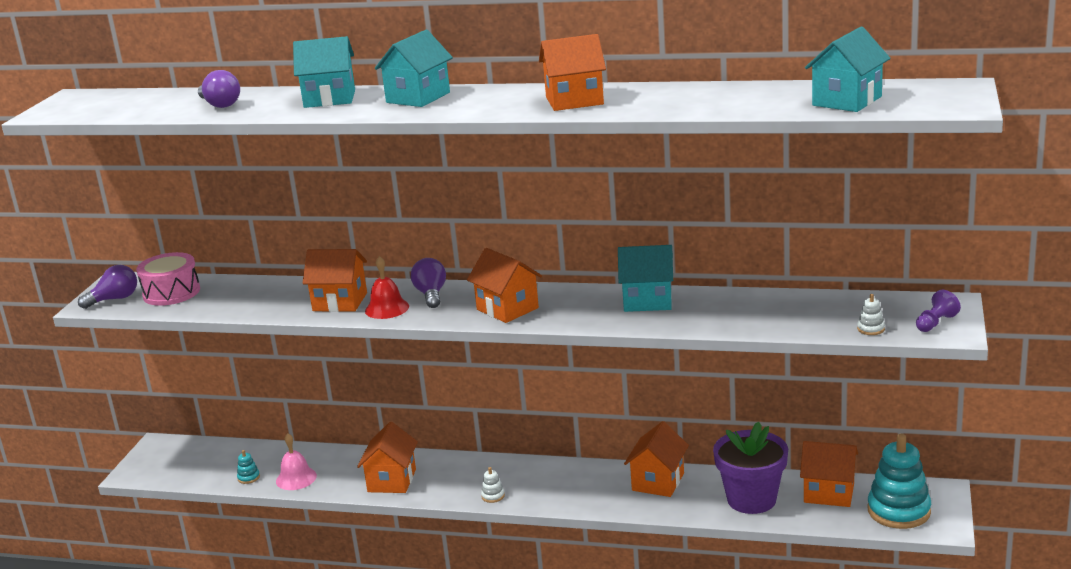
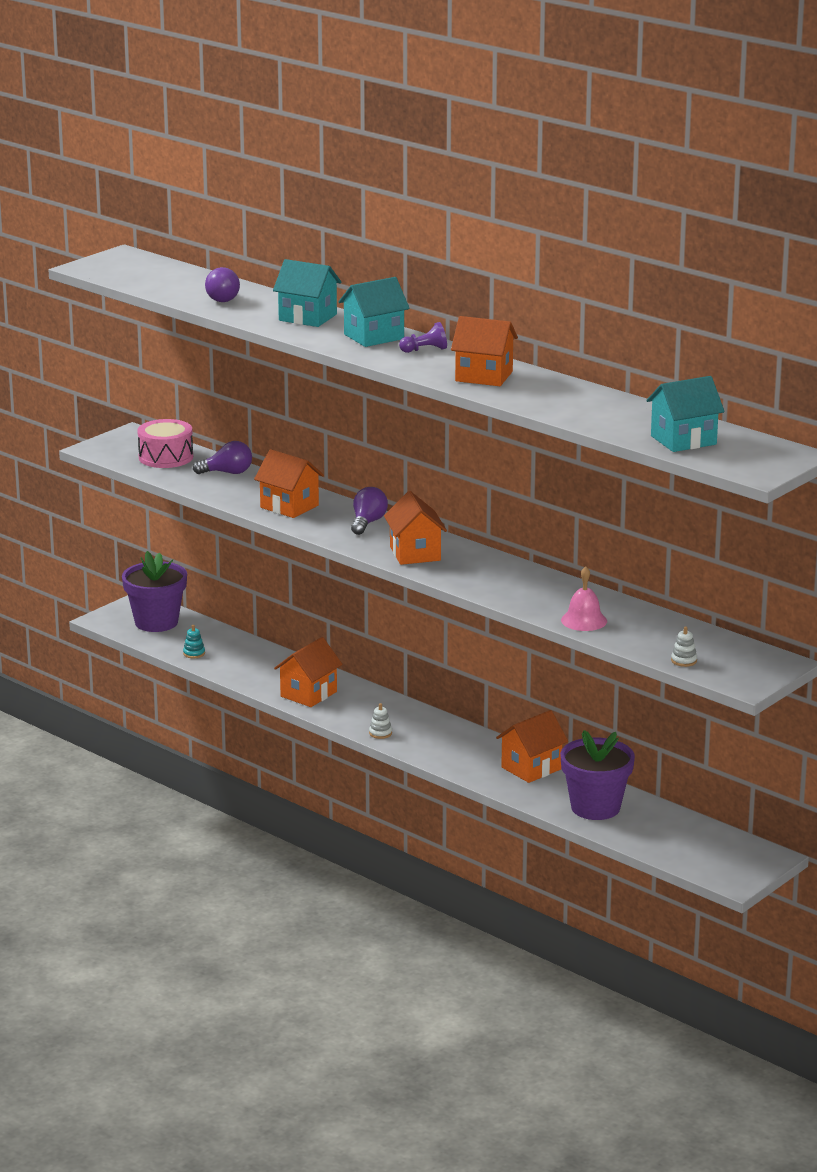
camera: 25 degrees right, 0 degrees up
purple light bulb [78,265,137,309] -> purple light bulb moved to [193,441,252,474]
pink bell [276,433,317,490] -> pink bell moved to [561,566,607,631]
red bell [365,256,409,319] -> none
turquoise house [618,245,673,312] -> none
orange house [800,441,858,507] -> none
turquoise stacking toy [867,433,931,529] -> none
purple pawn [916,290,961,332] -> purple pawn moved to [399,322,447,353]
none -> purple flower pot [122,551,187,632]

